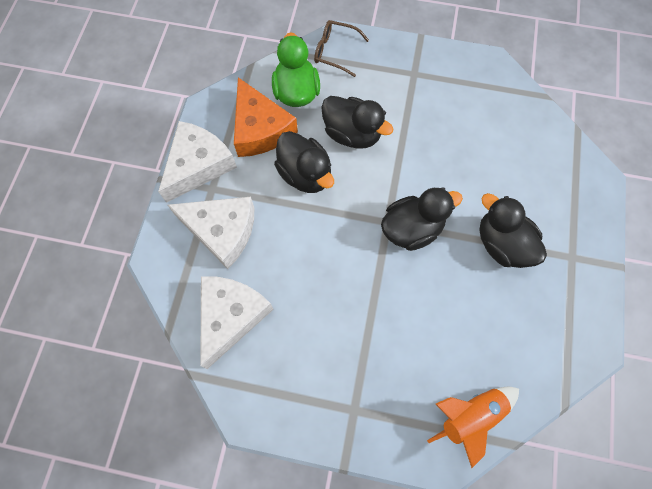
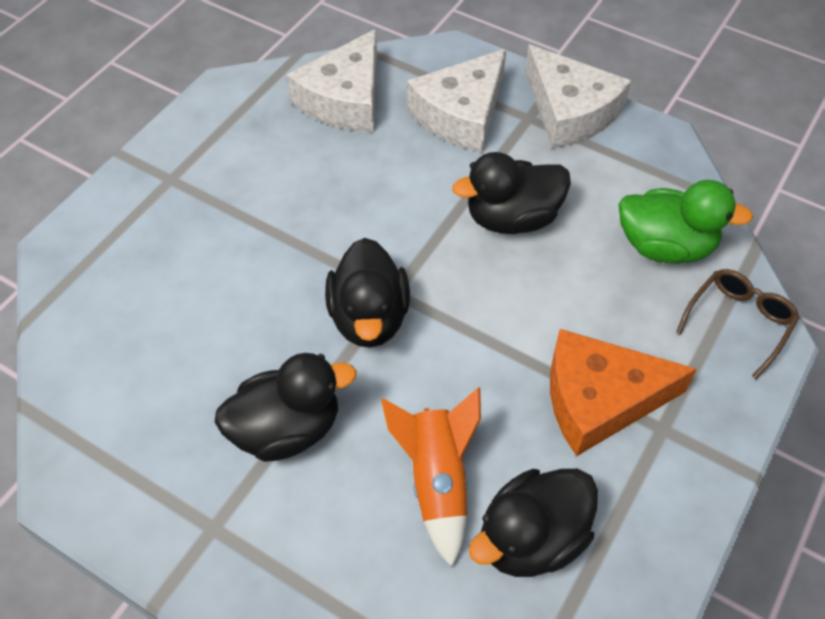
camera: 110 degrees right, 15 degrees down
white cheese [200,276,274,369] -> white cheese turned 75 degrees clockwise [287,29,377,132]
orange cheese [234,77,298,157] -> orange cheese moved to [550,329,697,456]
black duck [321,96,393,149] -> black duck moved to [469,469,598,577]
orange rocket [427,387,519,468] -> orange rocket moved to [381,387,481,567]

